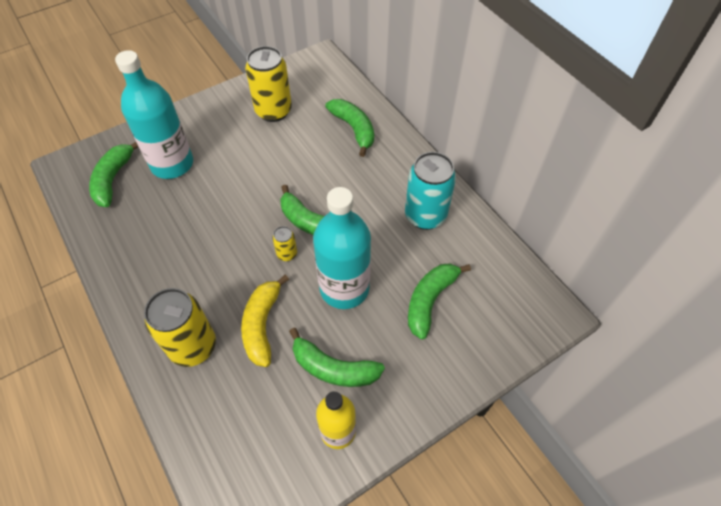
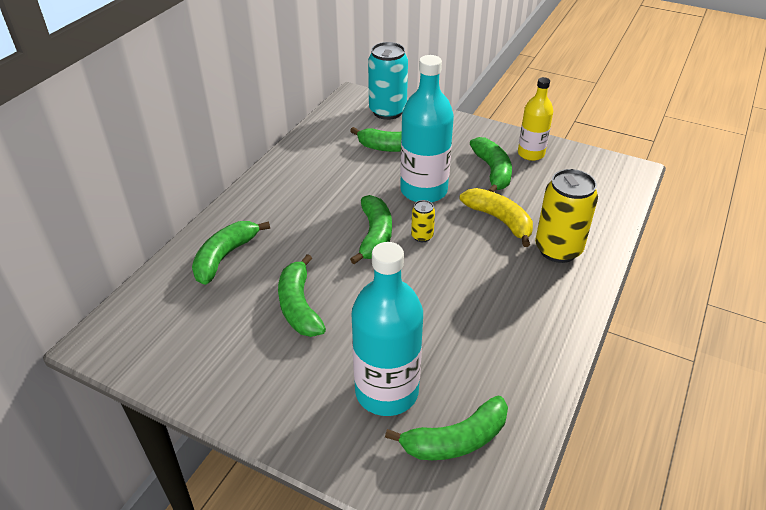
camera: 120 degrees left, 15 degrees down
yellow banana [241,275,289,367] -> yellow banana turned 105 degrees counterclockwise [460,188,533,247]
yellow can [245,46,292,122] -> none
turquoise can [405,152,456,230] -> turquoise can moved to [368,42,408,120]
none -> green banana [278,254,326,337]

